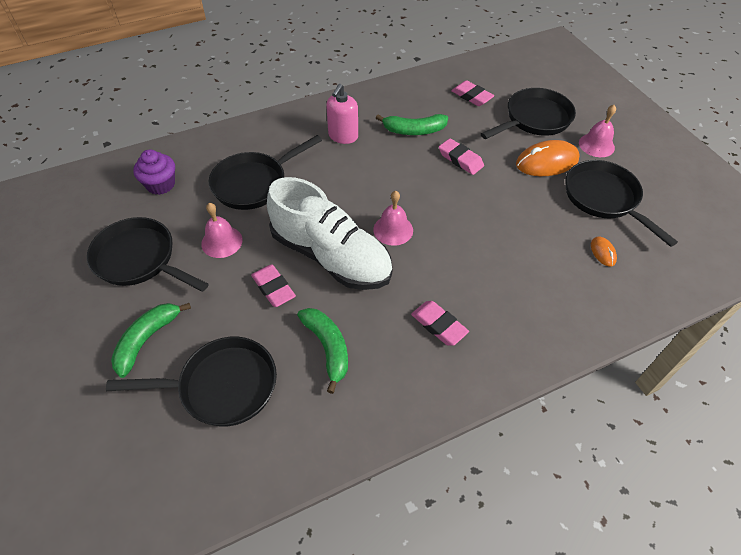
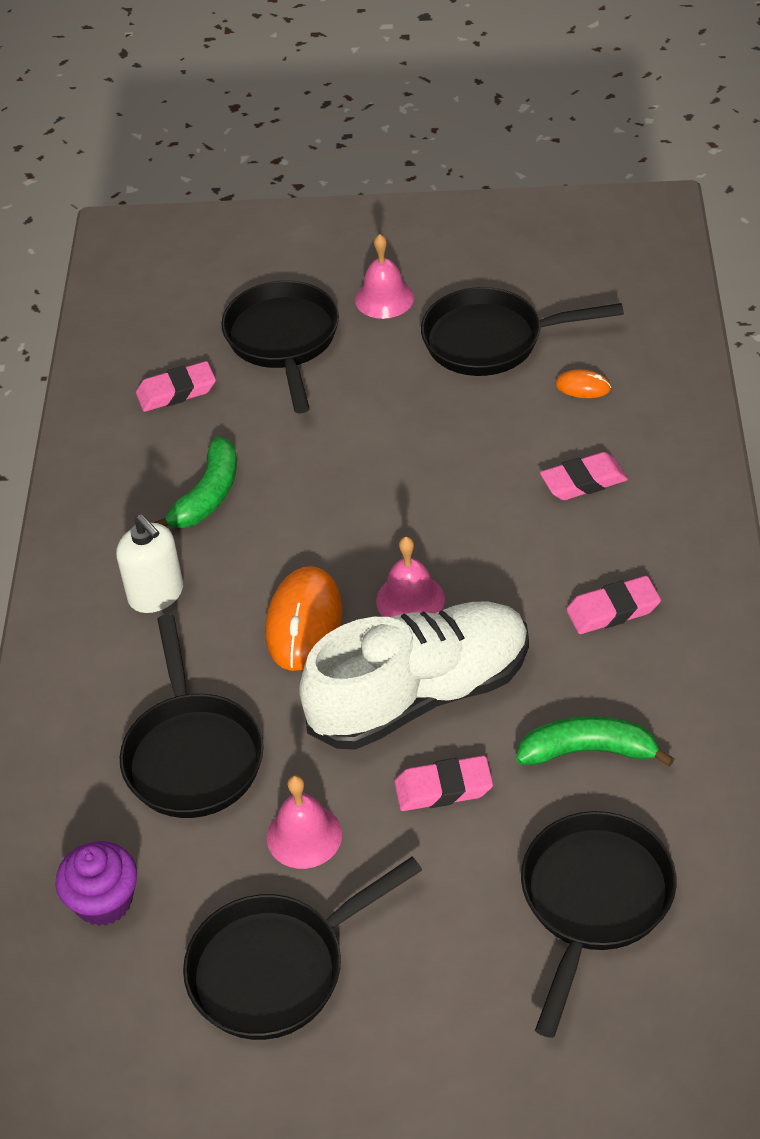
camera: 60 degrees left, 5 degrees down
green banana [111,303,191,378] -> none
pink soap dispenser [326,84,358,144] -> white soap dispenser [116,514,183,613]
pink eraser [439,138,484,175] -> pink eraser moved to [540,452,628,500]
orange mouse [516,140,580,176] -> orange mouse moved to [265,566,342,671]

